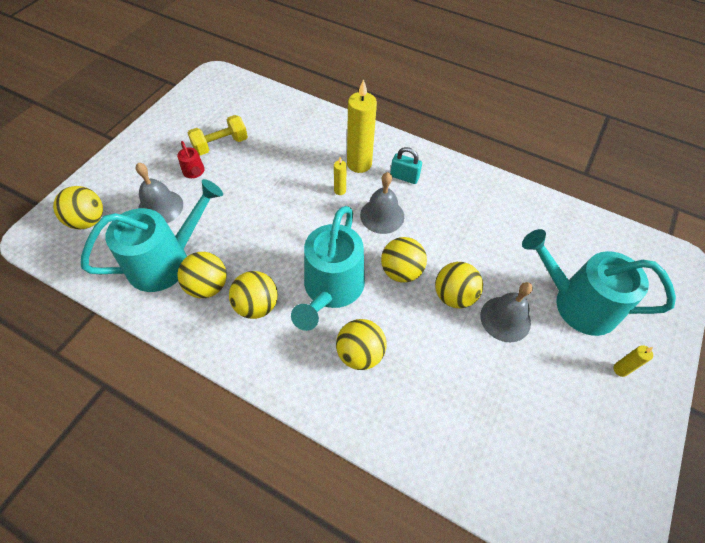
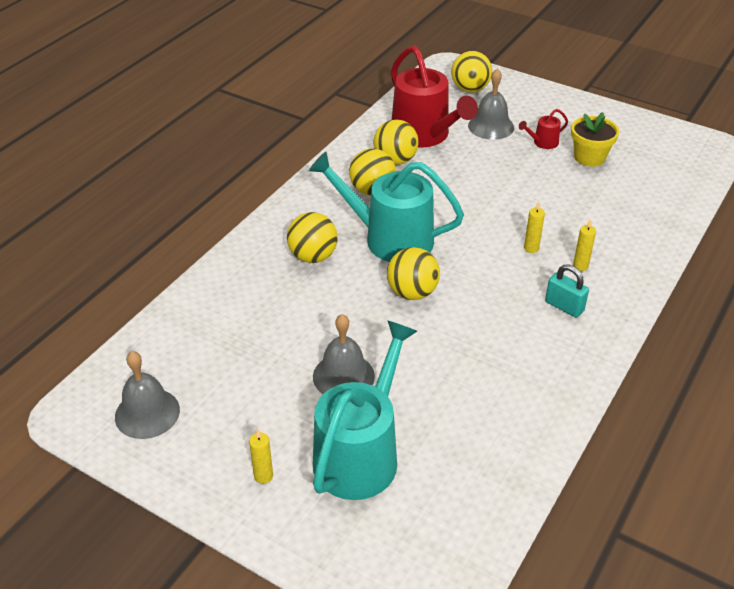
camera: 95 degrees right, 15 degrees down
turquoise watering can [81,179,223,292] -> red watering can [391,46,478,147]
yellow dumbbell [188,115,248,156] -> yellow flower pot [571,112,619,167]
yellow candle [347,79,377,173] -> yellow candle [573,219,596,271], size x0.46
grey bell [360,172,404,234] -> grey bell moved to [115,351,180,439]
turquoise padlock [390,147,422,184] -> turquoise padlock turned 75 degrees counterclockwise [545,264,589,318]
yellow ball [435,262,483,308] -> none

